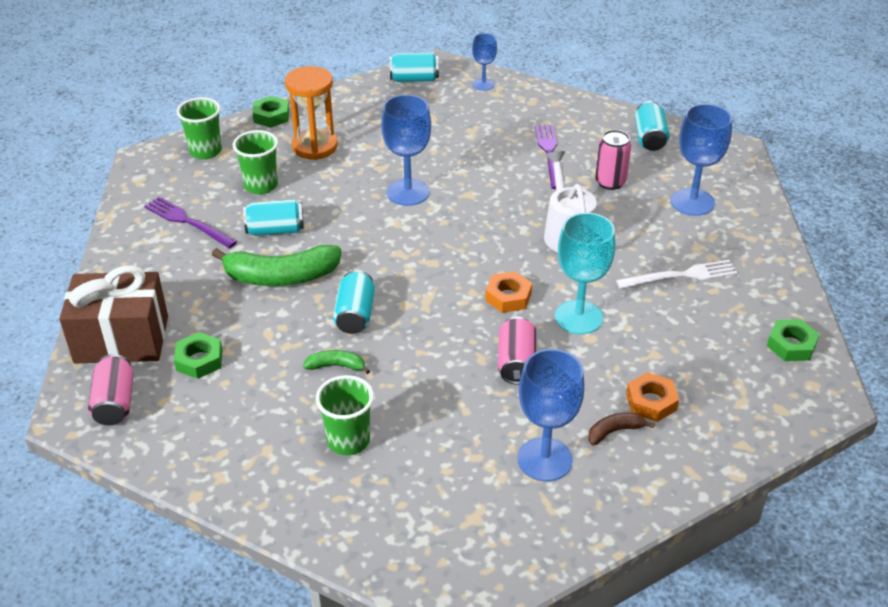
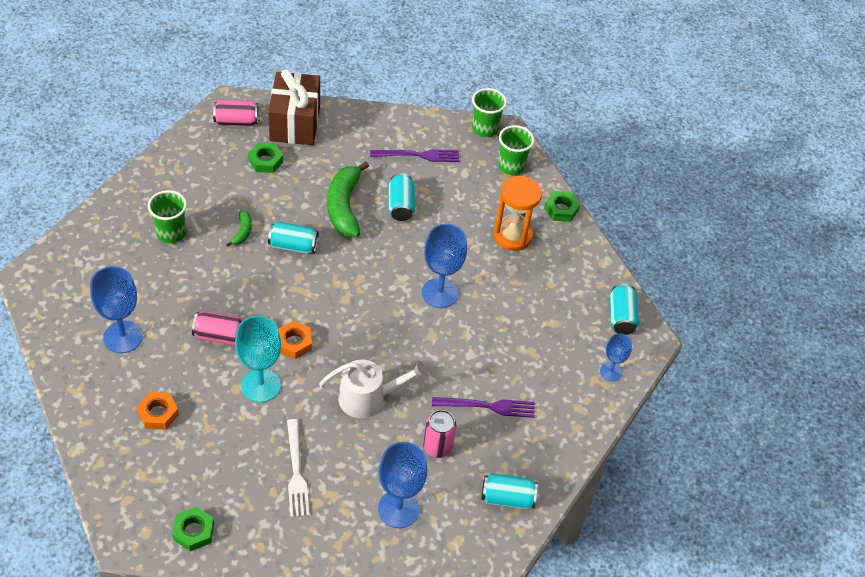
camera: 90 degrees right, 10 degrees up
purple fork [144,197,237,248] -> purple fork turned 45 degrees clockwise [370,149,459,162]
green cup [233,130,278,194] -> green cup moved to [472,88,507,137]
brown banana [588,412,655,445] -> none

